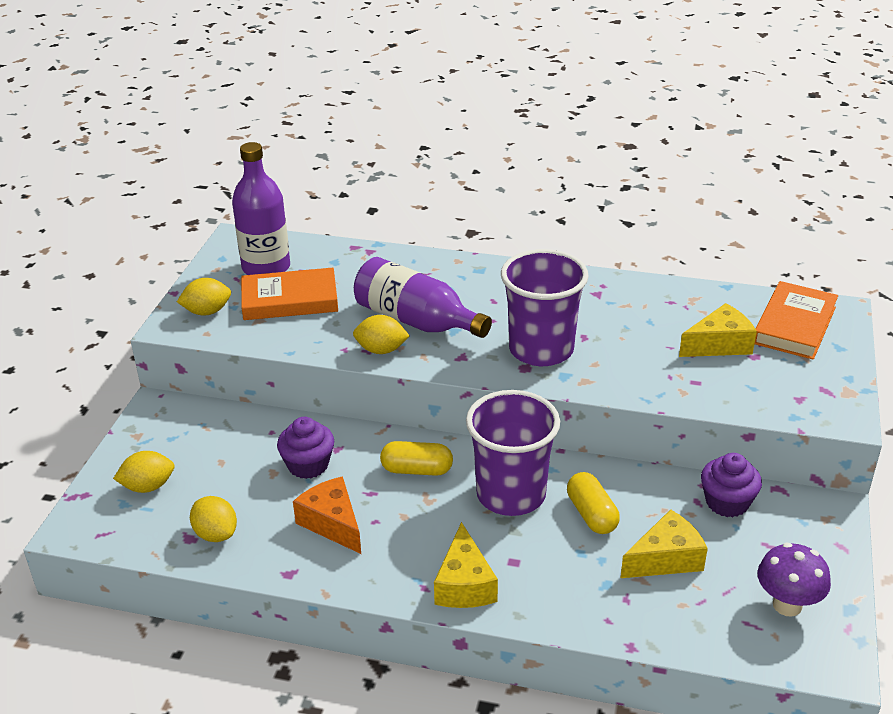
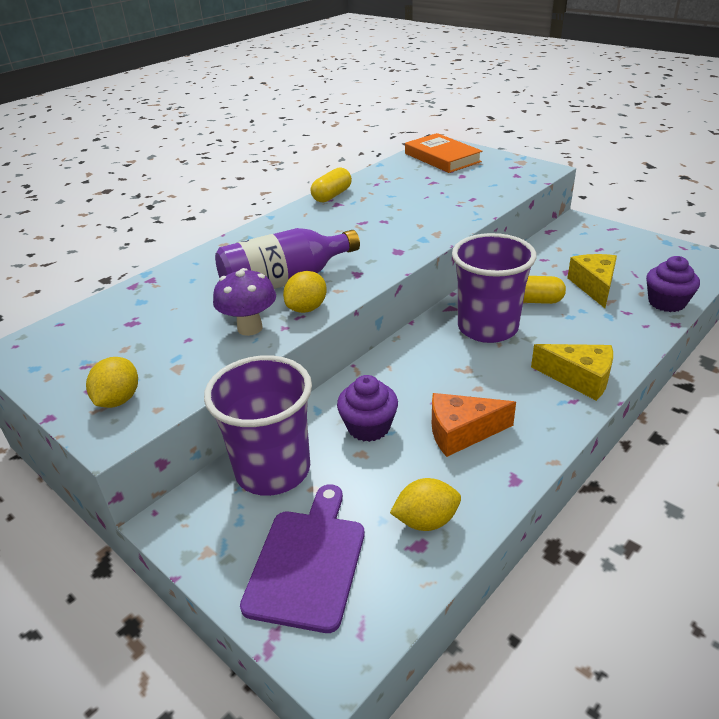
camera: 60 degrees left, 0 degrees up
yellow lemon [113,451,175,493] -> purple cutting board [240,485,365,633]
purple bottle [232,142,290,275] -> none
orange book [241,268,338,320] -> none
yellow capsule [380,441,453,476] -> yellow capsule moved to [311,168,352,202]
purple cup [501,249,589,366] -> purple cup moved to [204,355,312,496]
yellow cheese [679,303,757,357] -> none
purple cupcake [701,453,762,517] -> purple cupcake moved to [646,256,700,312]
purple mushroom [757,543,831,617] -> purple mushroom moved to [213,268,276,336]

